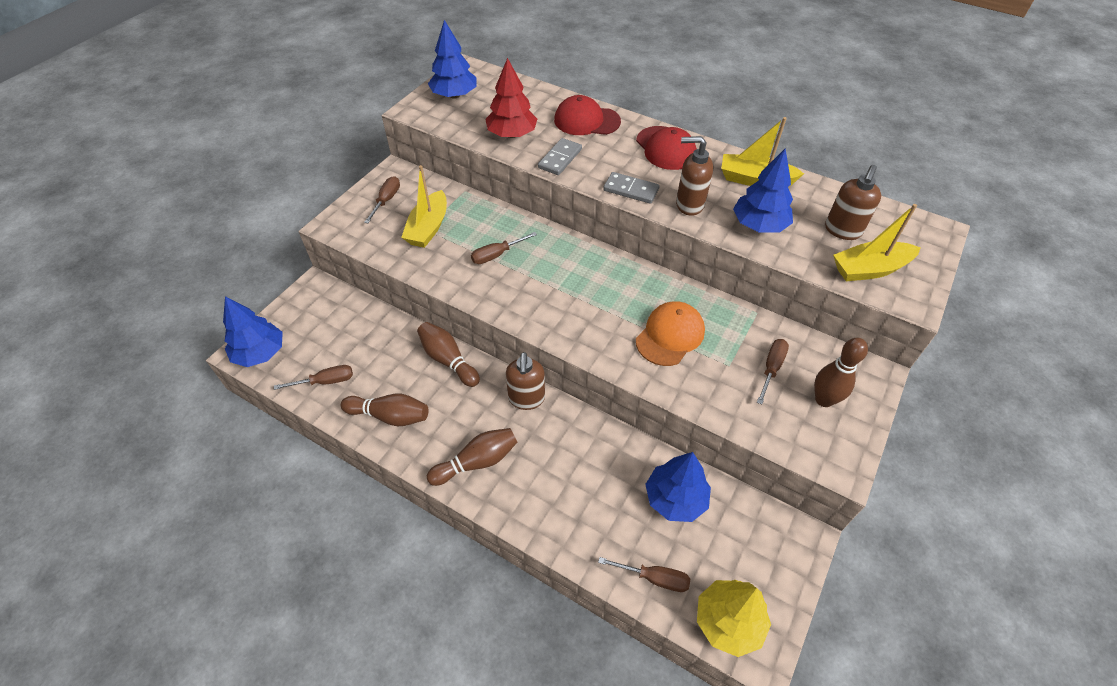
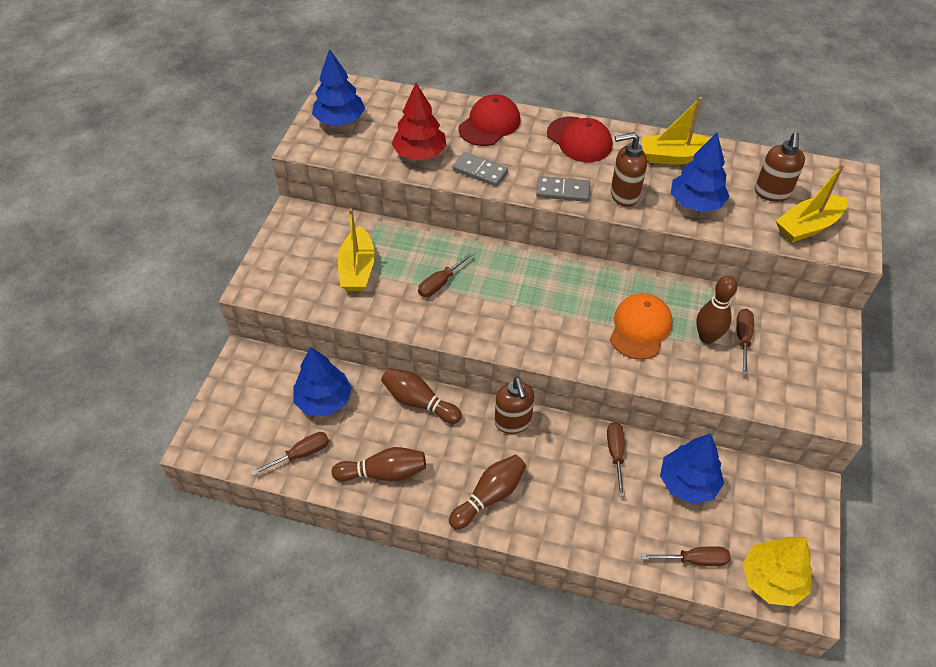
camera: 15 degrees left, 0 degrees up
blue tree [223,296,283,367] -> blue tree moved to [293,347,352,416]
brown screwdriver [364,176,400,223] -> brown screwdriver moved to [607,422,625,497]
grey domino [538,138,582,175] -> grey domino turned 75 degrees counterclockwise [452,152,508,187]
red cap [554,95,621,135] -> red cap turned 135 degrees clockwise [459,94,520,146]
brown bowling pin [814,338,868,407] -> brown bowling pin moved to [696,275,737,344]

